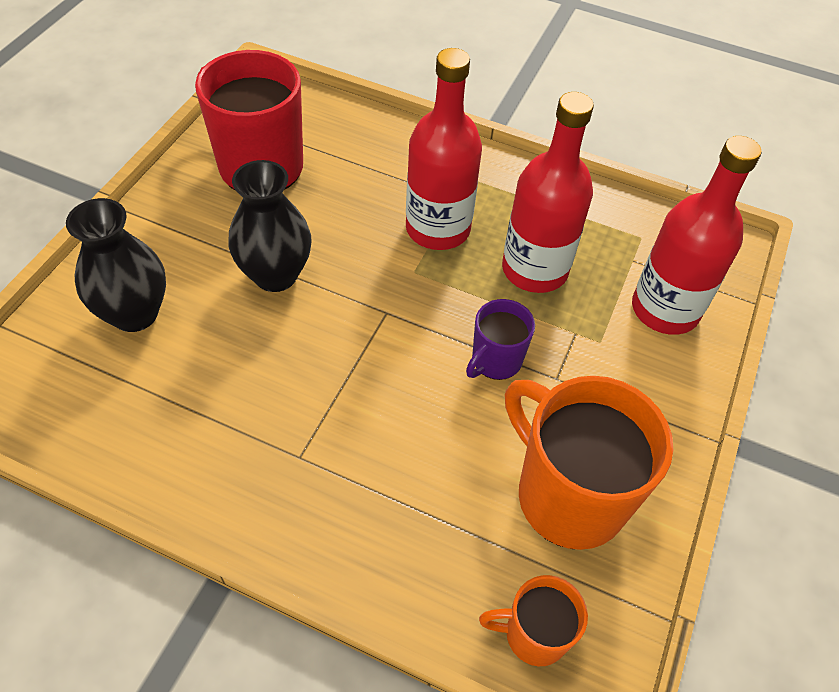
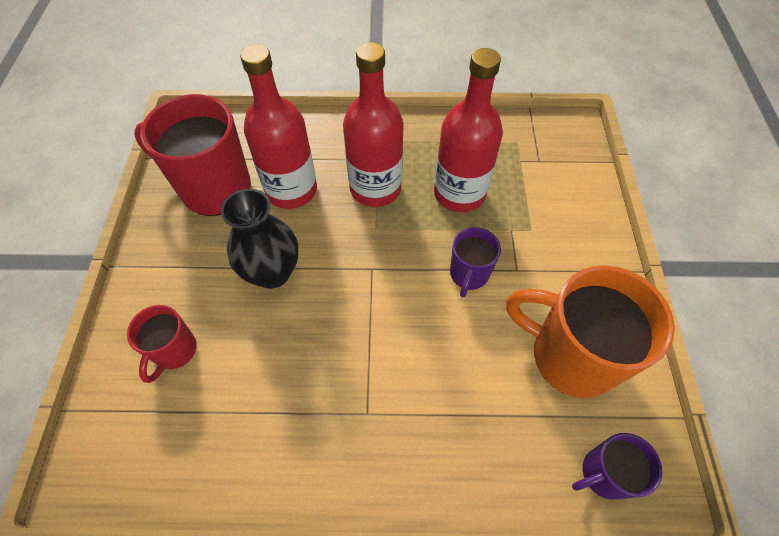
camera: 20 degrees left, 5 degrees up
black vase [66,198,166,332] -> red mug [127,305,197,383]
orange mug [479,575,588,666] -> purple mug [572,433,662,499]
red bottle [632,136,762,335] -> red bottle moved to [240,44,317,209]

